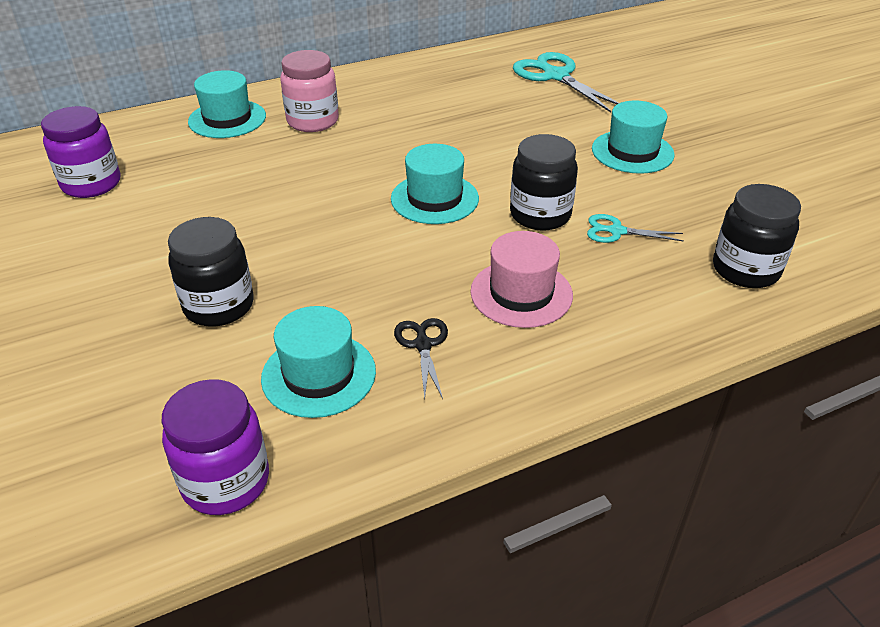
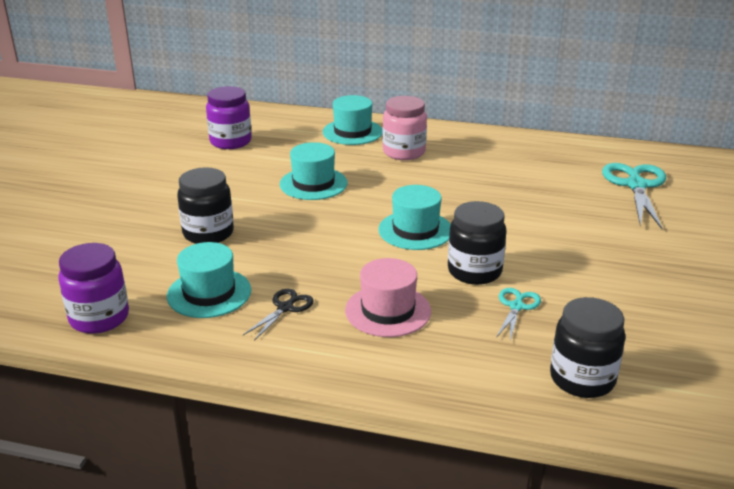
camera: 40 degrees right, 10 degrees down
turquoise scissors [587,214,684,243] -> turquoise scissors turned 60 degrees clockwise [496,288,541,340]
turquoise hat [592,100,675,174] -> turquoise hat moved to [280,142,347,200]

